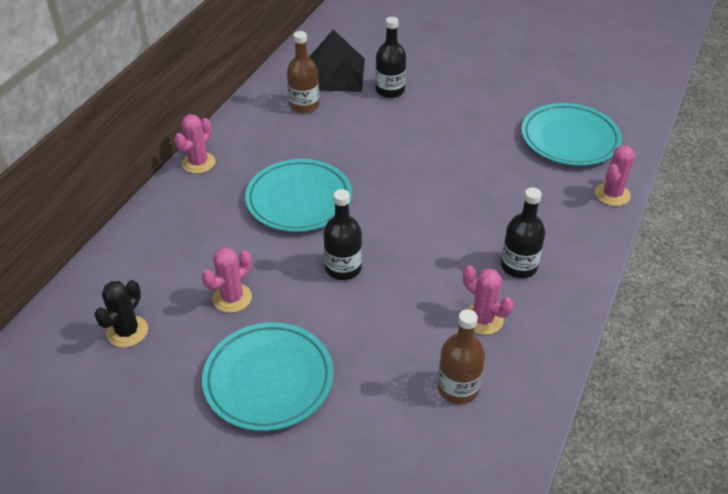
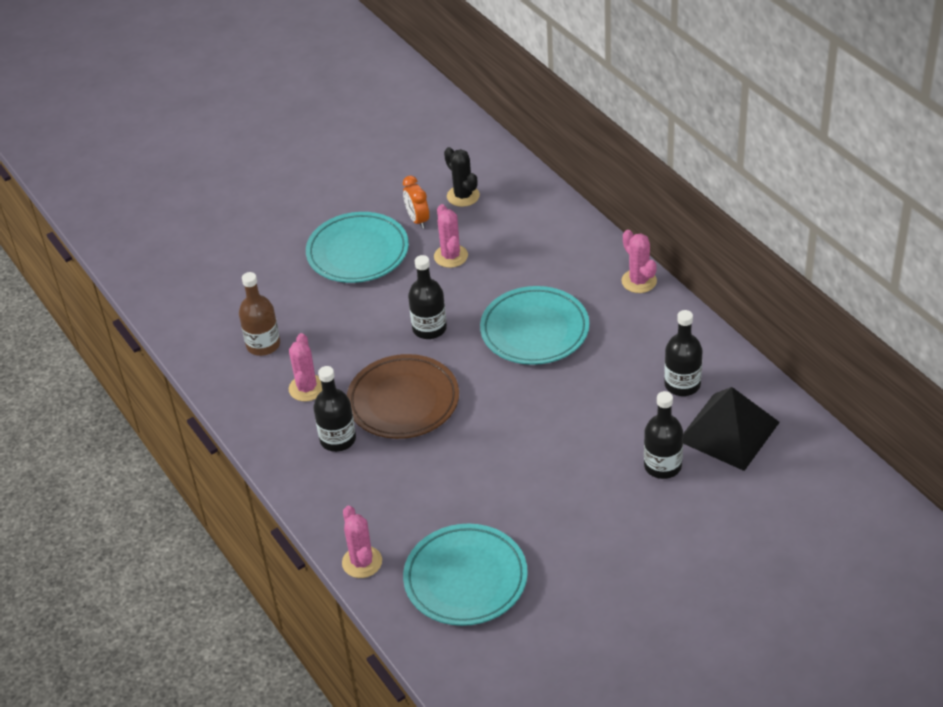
camera: 125 degrees right, 0 degrees up
brown bottle [287,31,319,113] -> black bottle [664,310,702,396]
pink cactus [463,265,514,335] -> pink cactus turned 75 degrees counterclockwise [289,333,322,401]
none -> brown plate [347,354,459,439]
none -> orange clock [403,176,429,229]

